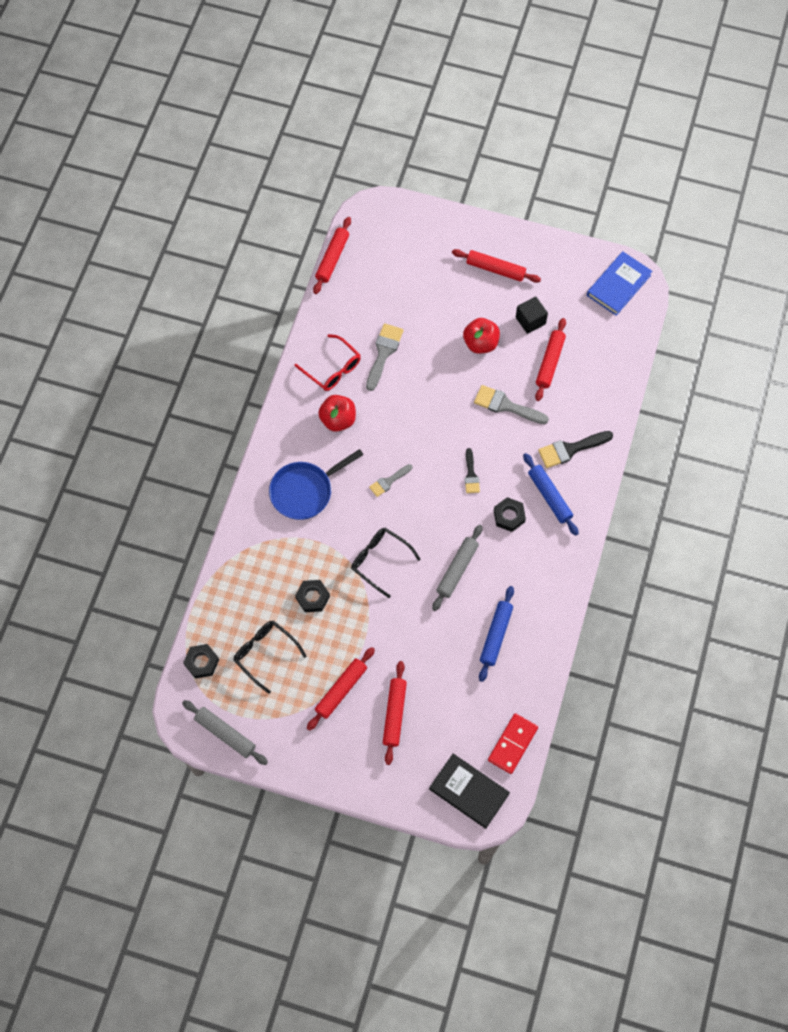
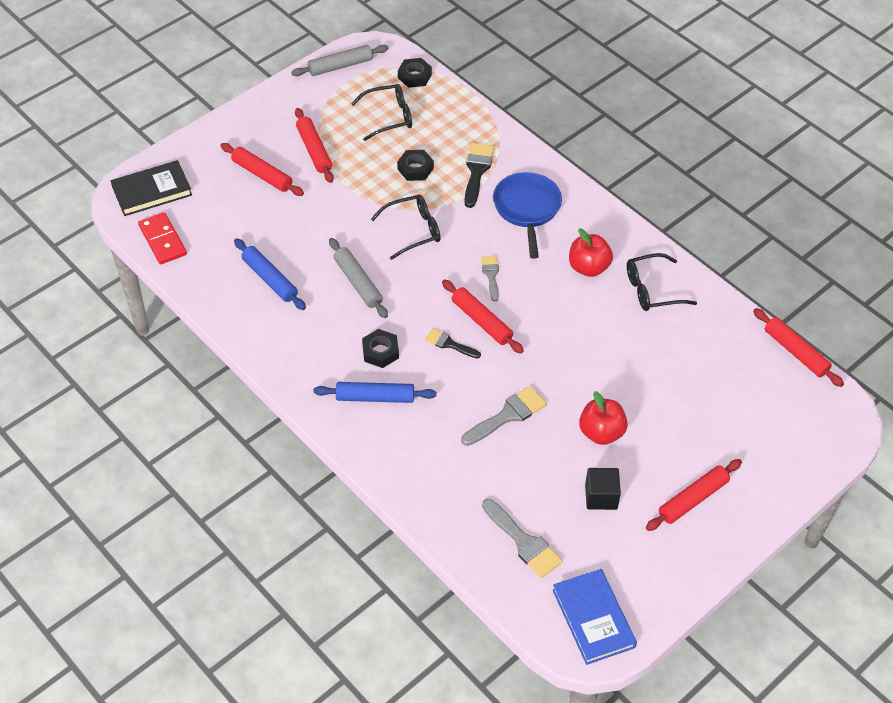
camera: 120 degrees right, 15 degrees down
red glasses [294,334,361,391] -> black glasses [627,253,697,311]
grey brush [366,323,403,391] -> grey brush moved to [482,499,563,578]
red rolling pin [535,318,566,401] -> red rolling pin moved to [442,280,524,354]
black brush [538,431,613,468] -> black brush moved to [464,143,494,208]

